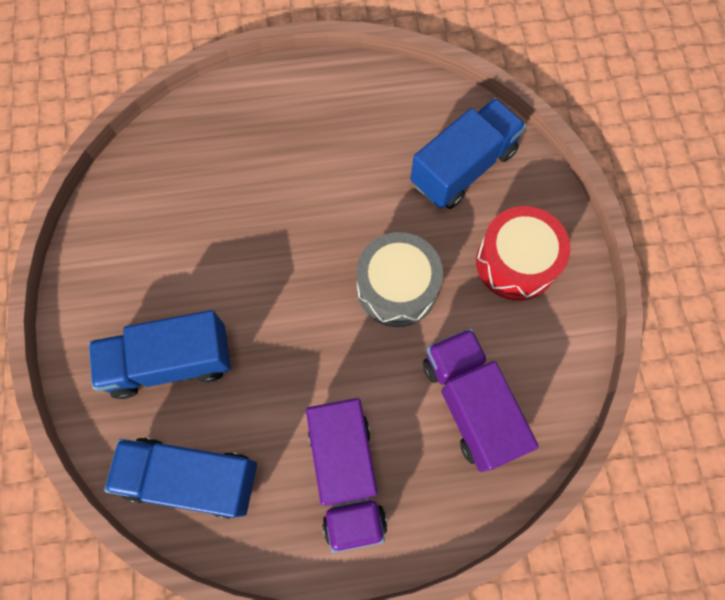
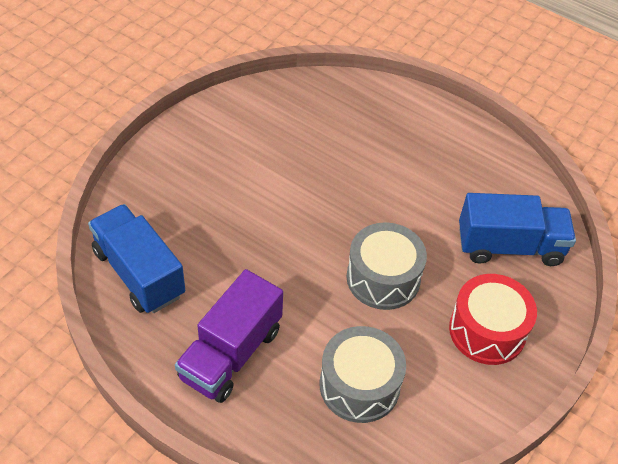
camera: 40 degrees right, 20 degrees down
blue truck [89,310,231,399] -> none
purple truck [423,328,539,472] -> grey drum [320,326,406,423]

